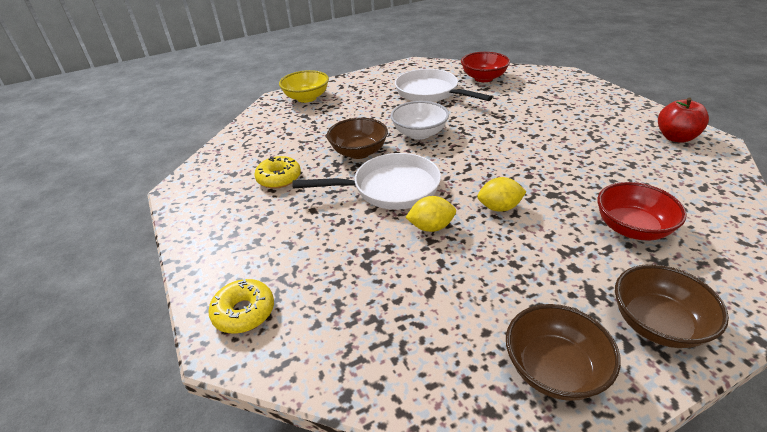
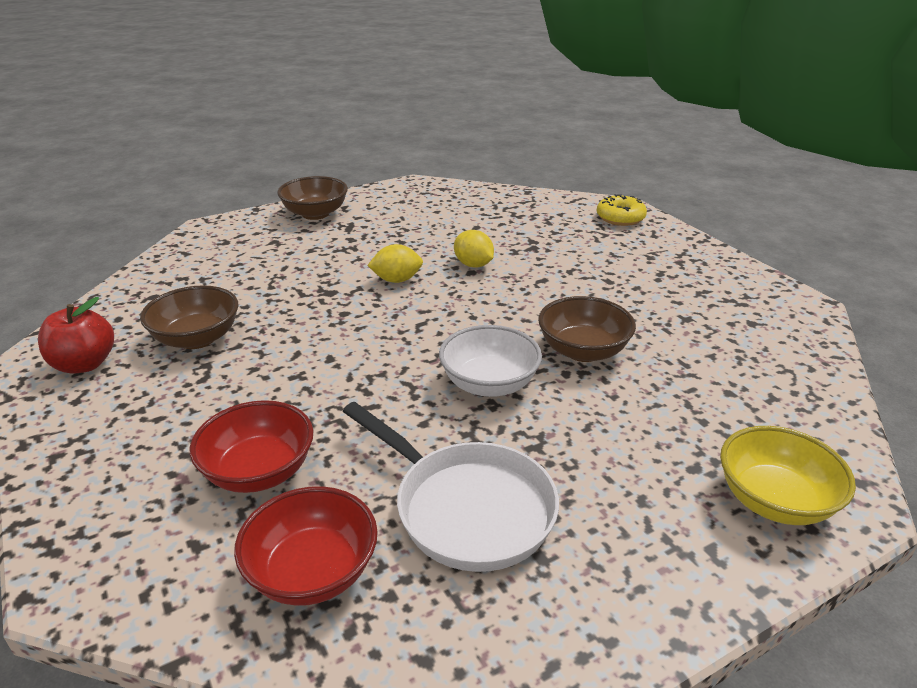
camera: 175 degrees right, 5 degrees down
yellow donut [254,156,301,189] -> none
white pan [292,153,441,210] -> none
yellow lemon [405,196,456,232] -> yellow lemon turned 60 degrees clockwise [454,230,494,268]
brown bowl [506,304,621,401] -> brown bowl moved to [140,285,238,349]
red bowl [597,182,687,241] -> red bowl moved to [190,400,313,493]

